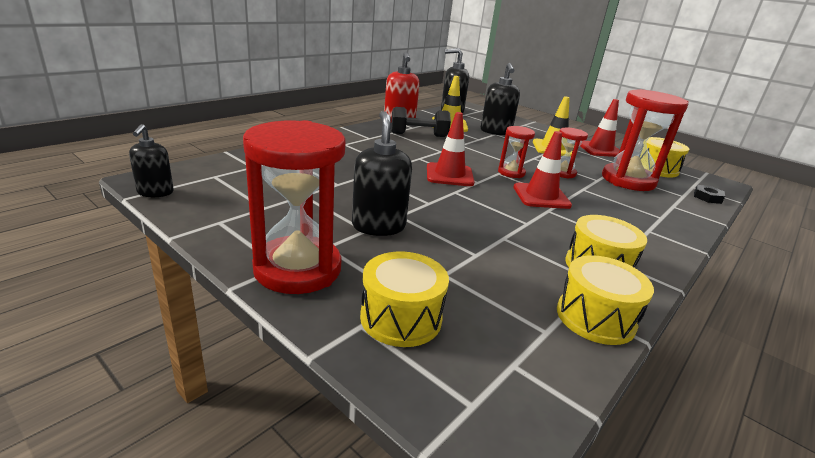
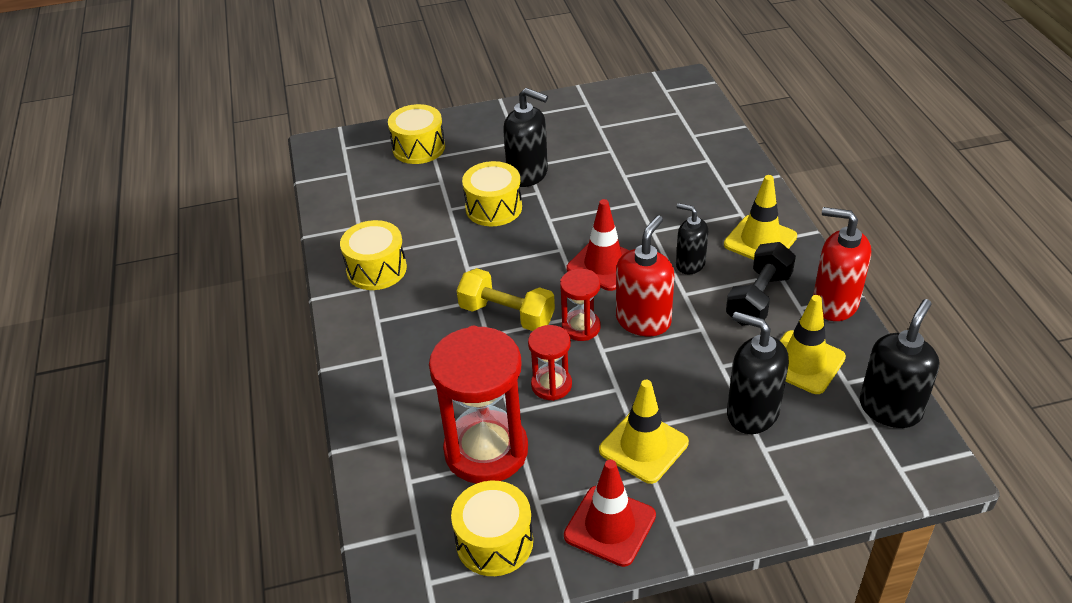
camera: 130 degrees right, 15 degrees up
black soap dispenser [129,124,174,197] -> black soap dispenser moved to [676,203,708,275]
red hourglass [243,120,346,294] -> none
red traffic cone [514,131,572,209] -> yellow dumbbell [457,268,555,331]
yellow drum [557,255,654,345] -> yellow drum moved to [462,161,522,226]
black nut [694,185,725,204] -> none
none -> red soap dispenser [616,215,674,336]
none -> yellow traffic cone [724,175,797,260]

